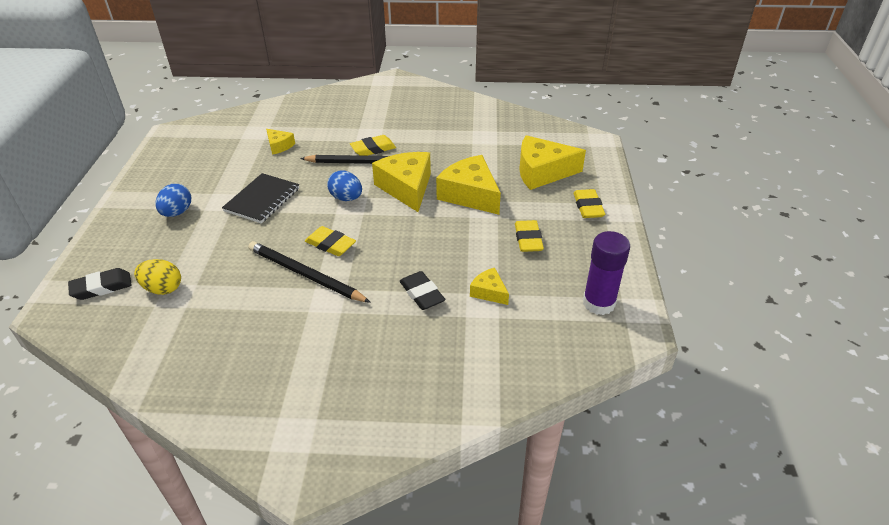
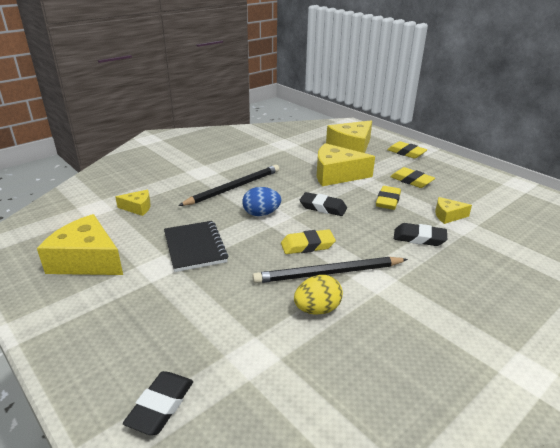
camera: 45 degrees left, 10 degrees down
yellow egg [134,259,181,295] -> yellow egg moved to [294,275,343,315]
blue egg [155,184,191,217] -> none
yellow eraser [350,135,396,156] -> yellow eraser moved to [376,186,401,210]
yellow cheese [372,152,431,212] -> yellow cheese moved to [37,214,123,275]
purple glue stick [583,231,630,315] -> none
none -> black eraser [300,192,347,216]

